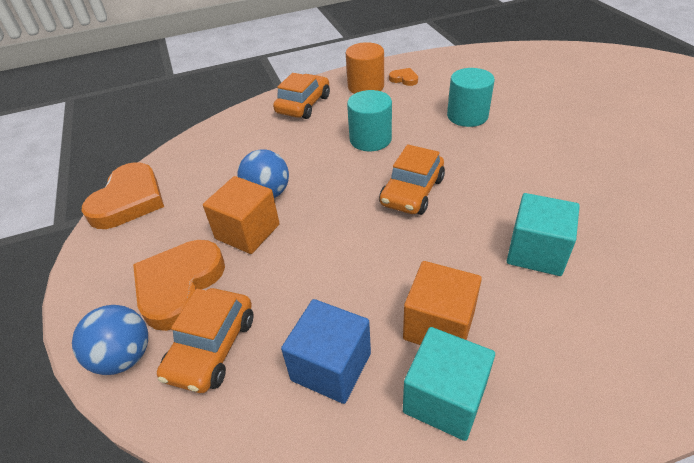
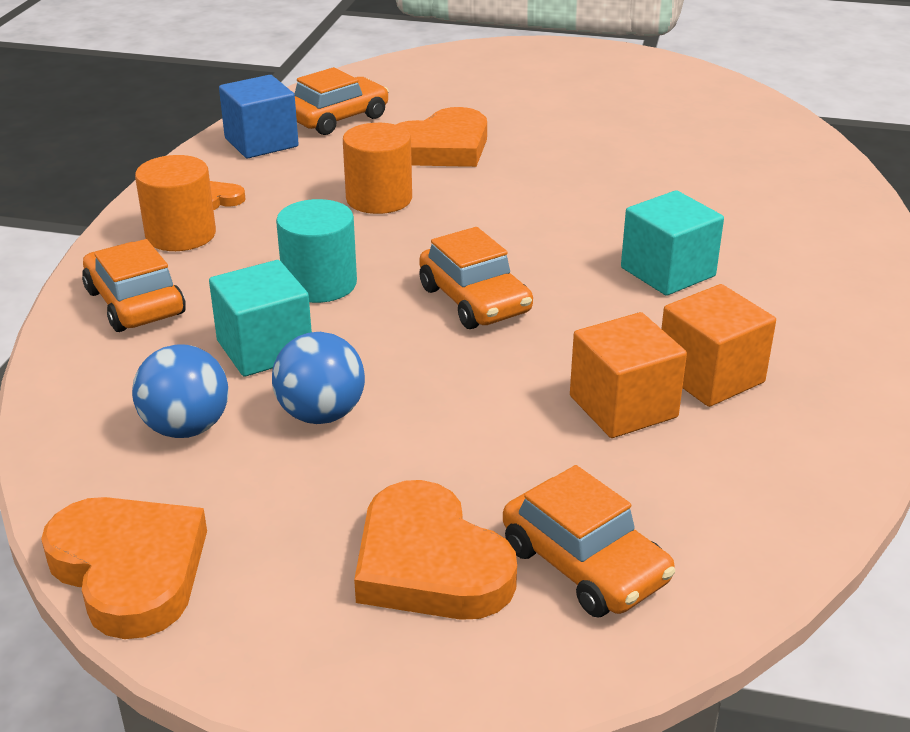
camera: 60 degrees left, 10 degrees down
blue ball [72,305,148,375] -> blue ball moved to [132,345,228,438]
orange cube [203,176,280,254] -> orange cube moved to [570,312,687,438]
blue cube [281,299,371,404] -> blue cube moved to [219,75,299,158]
turquoise cube [403,327,495,441] -> turquoise cube moved to [209,260,312,377]
turquoise cylinder [447,68,495,127] -> orange cylinder [343,123,412,214]
none -> orange car [294,67,389,135]
none -> orange heart [396,107,487,167]

